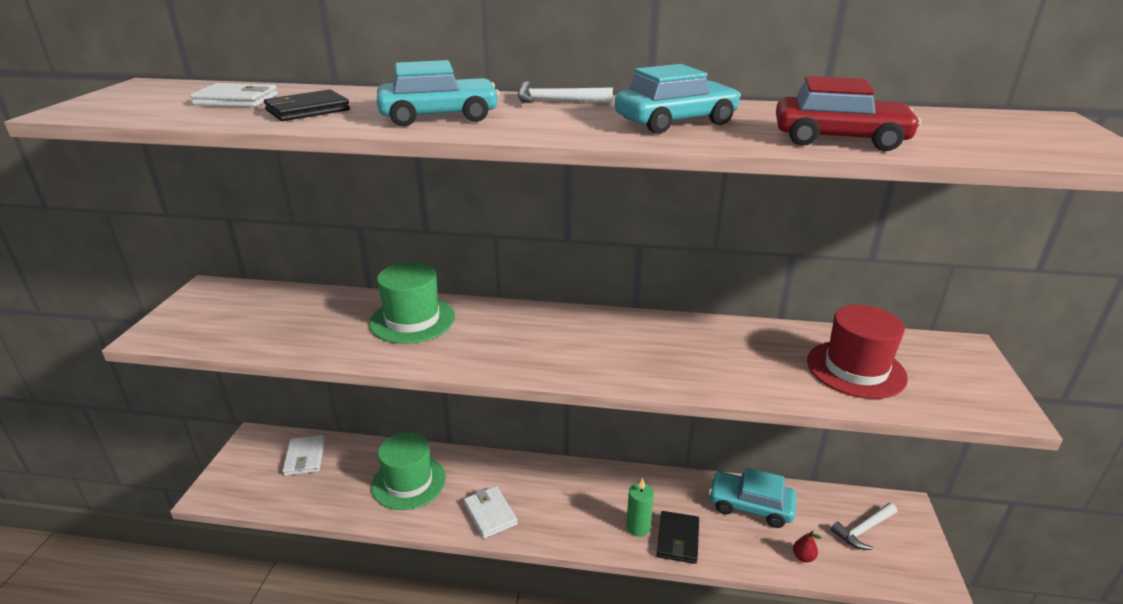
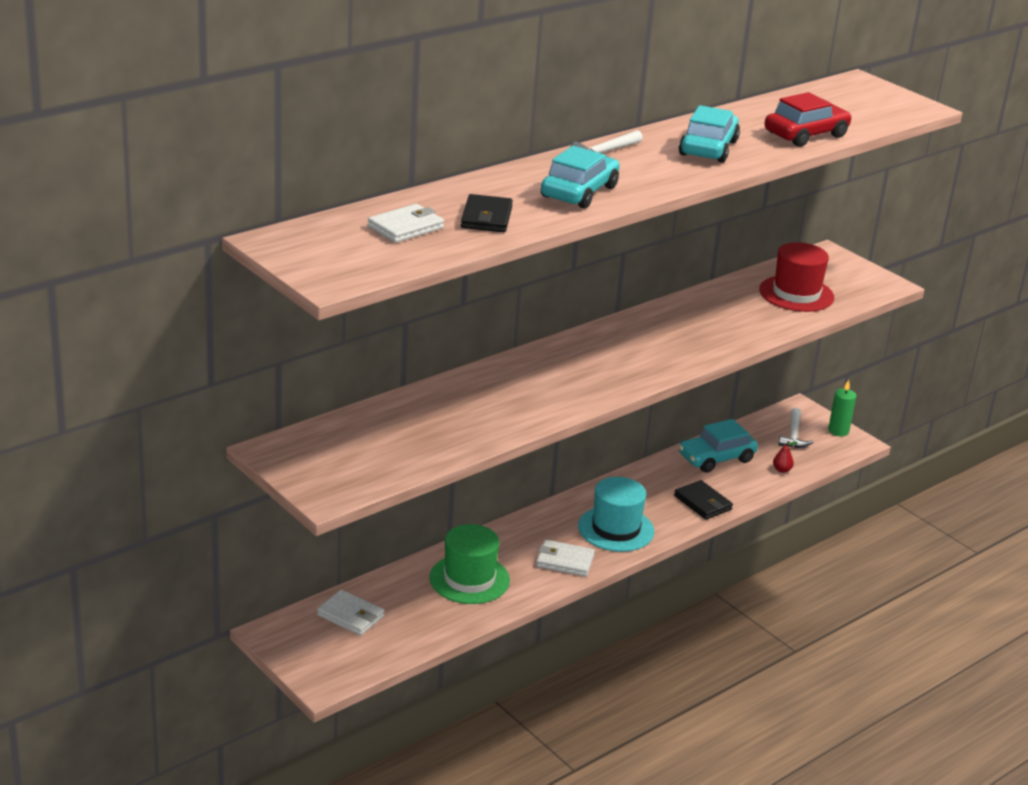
camera: 50 degrees left, 0 degrees up
green hat [369,262,455,344] -> none
green candle [626,478,654,537] -> green candle moved to [828,380,856,436]
none -> turquoise hat [578,477,654,552]

